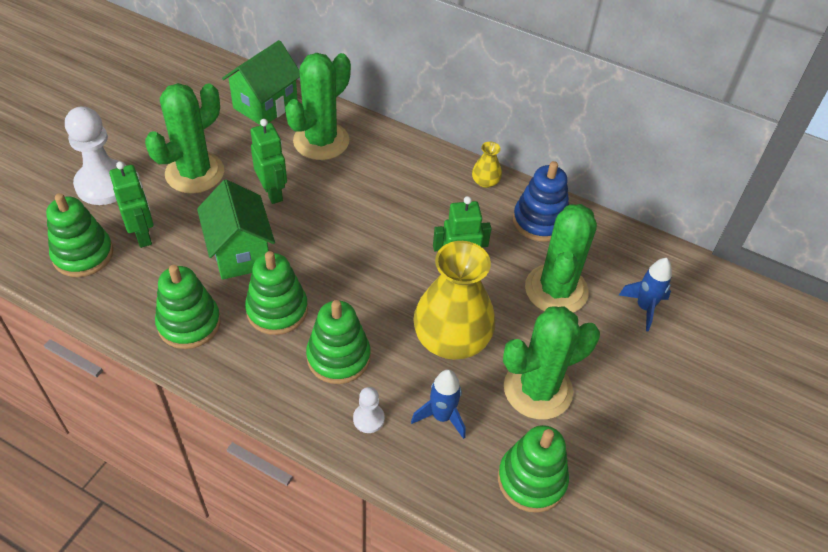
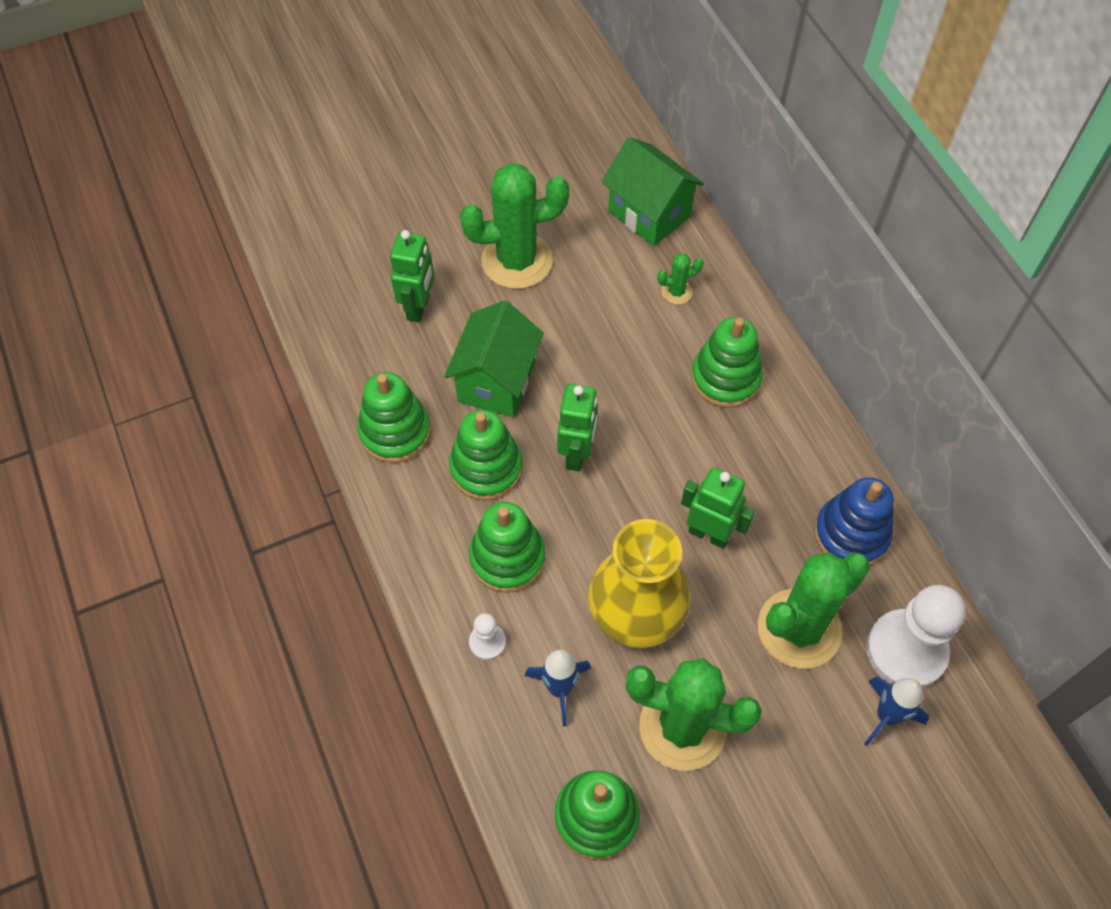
camera: 40 degrees right, 10 degrees up
green stacking toy [46,193,113,277] -> green stacking toy moved to [691,317,763,408]
white pawn [65,106,127,205] -> white pawn moved to [866,585,966,688]
green house [222,40,300,125] -> green house turned 60 degrees clockwise [602,137,704,246]
green robot [251,119,287,204] -> green robot moved to [557,384,598,471]
green cactus [285,53,351,160] -> green cactus [657,253,704,305], size x0.43
yellow vase [472,142,502,188] -> none

